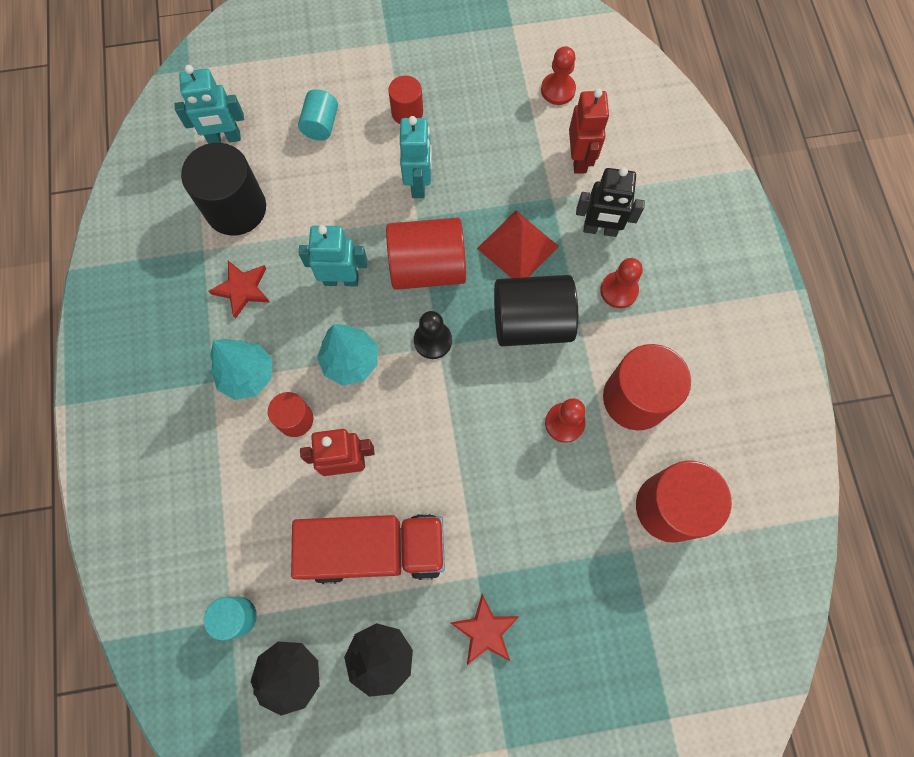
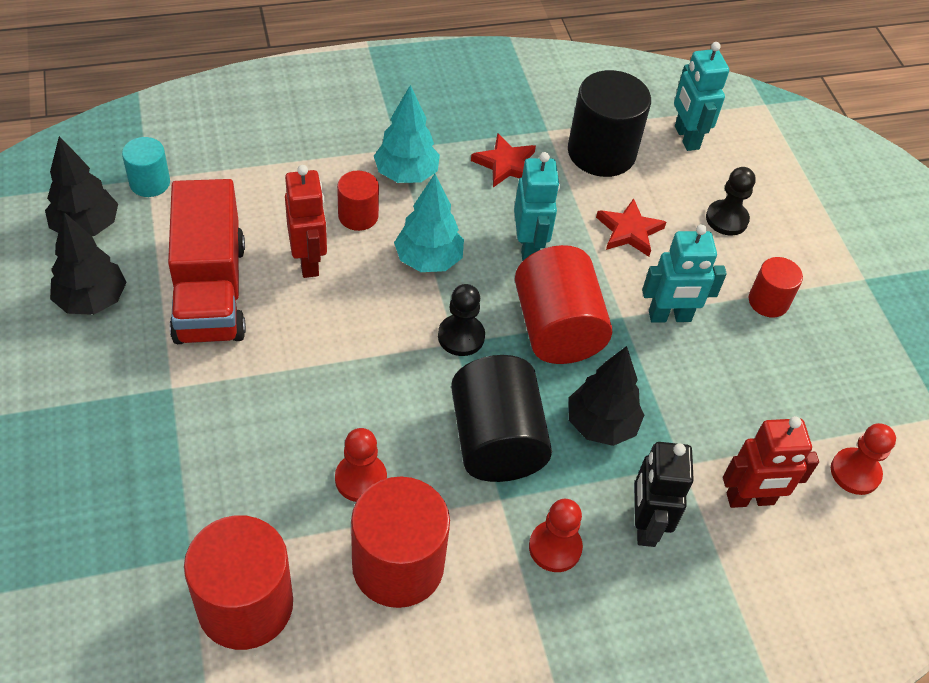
camera: 80 degrees right, 20 degrees down
turquoise cylinder [298,89,338,140] -> black pawn [706,167,756,236]
red star [450,594,519,665] -> red star moved to [596,198,666,257]
red pyramid [477,211,559,278] -> black tree [569,346,644,446]

